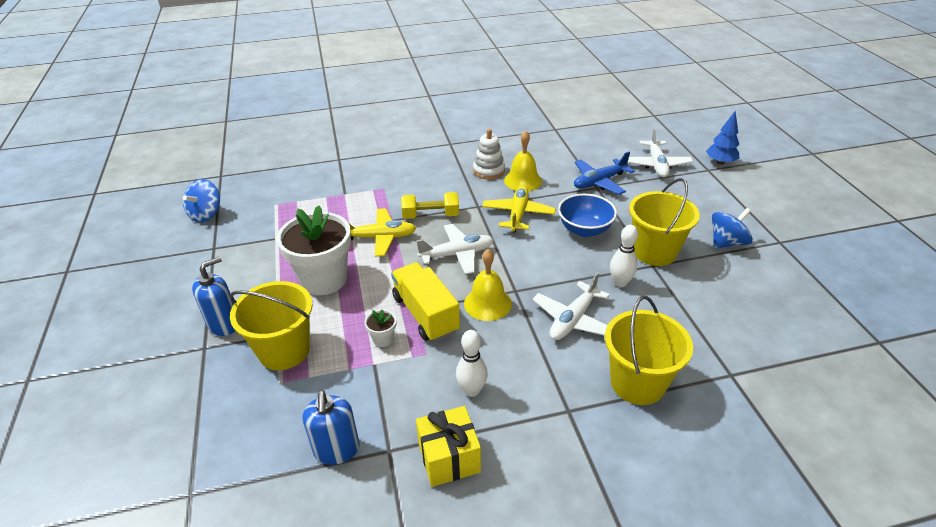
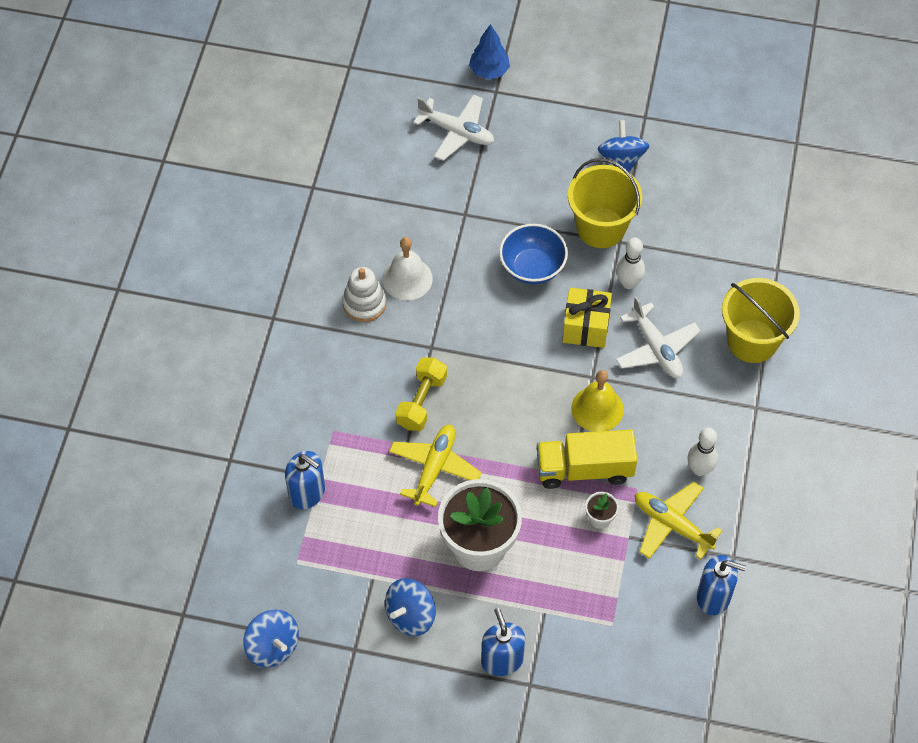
camera: 65 degrees left, 20 degrees up
yellow bucket [229,281,312,370] -> none
white plane [416,224,493,274] -> none
yellow gift [416,406,481,487] -> yellow gift moved to [562,288,612,348]
yellow plane [482,186,556,233] -> yellow plane moved to [635,482,723,560]
yellow bell [504,131,542,191] -> white bell [382,237,433,300]
blue plane [574,152,635,195] -> none
none -> blue soap dispenser [285,451,325,510]
none -> blue spinning top [385,578,436,636]

